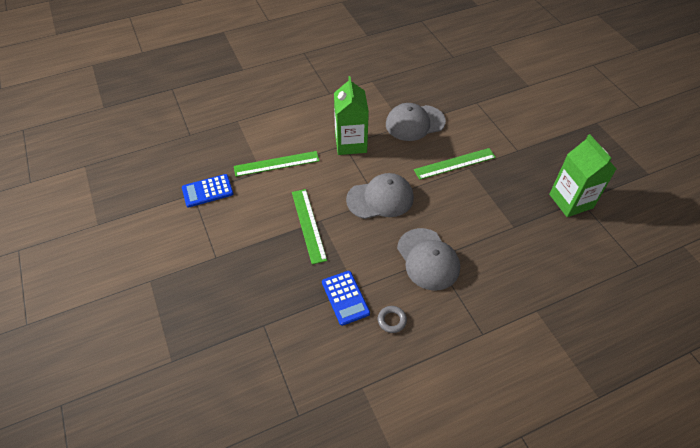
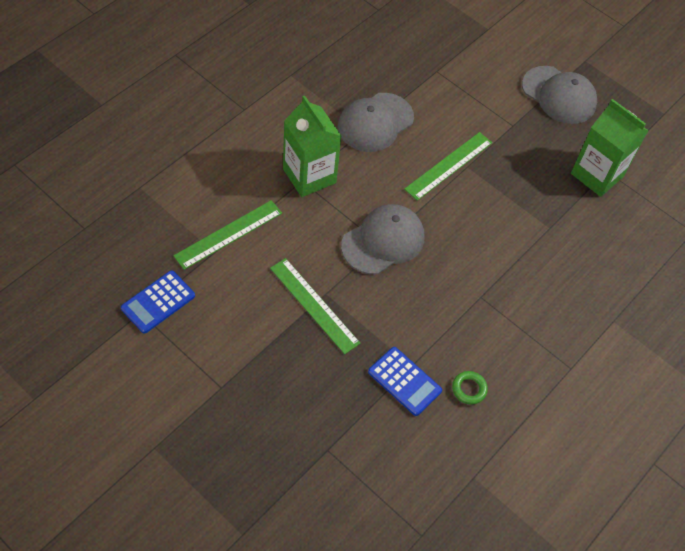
camera: 30 degrees left, 5 degrees up
grey ring [378,306,407,333] -> green ring [452,371,488,404]
grey cap [397,228,460,290] -> grey cap moved to [522,66,597,124]

